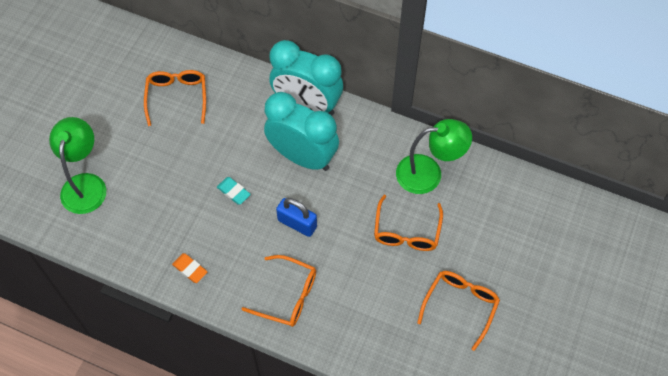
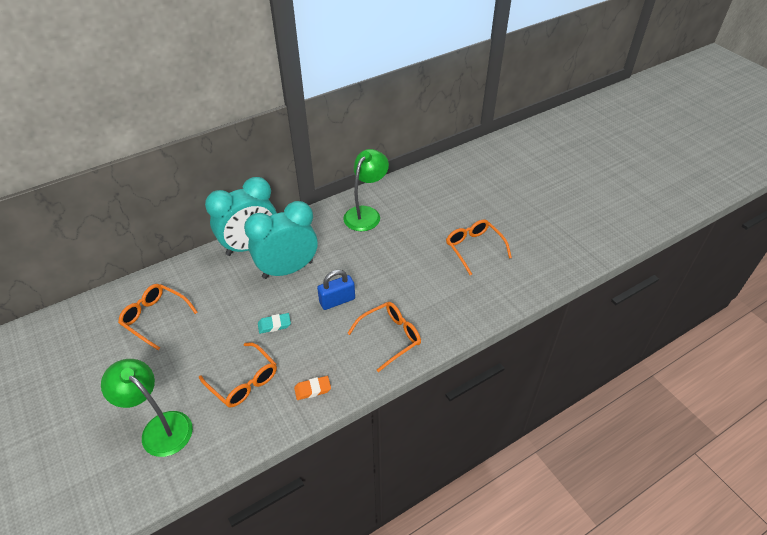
camera: 55 degrees left, 15 degrees down
orange glasses [374,195,443,251] -> orange glasses moved to [199,342,277,408]

